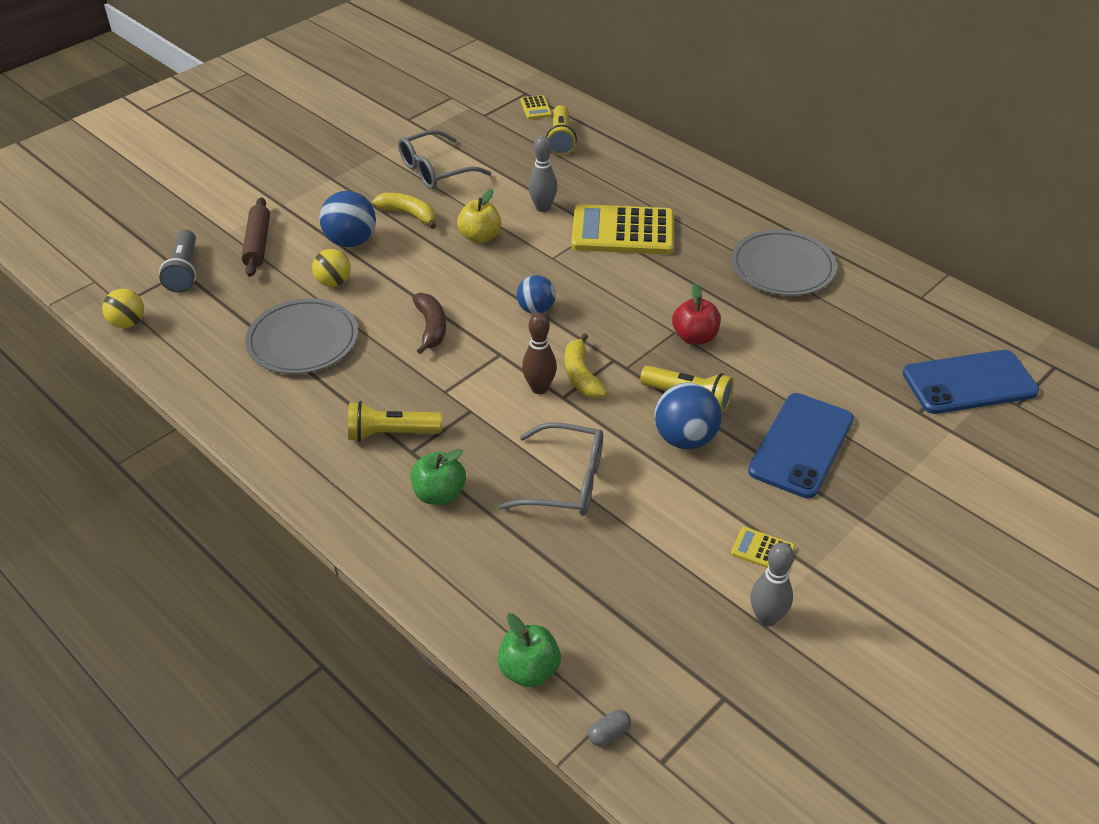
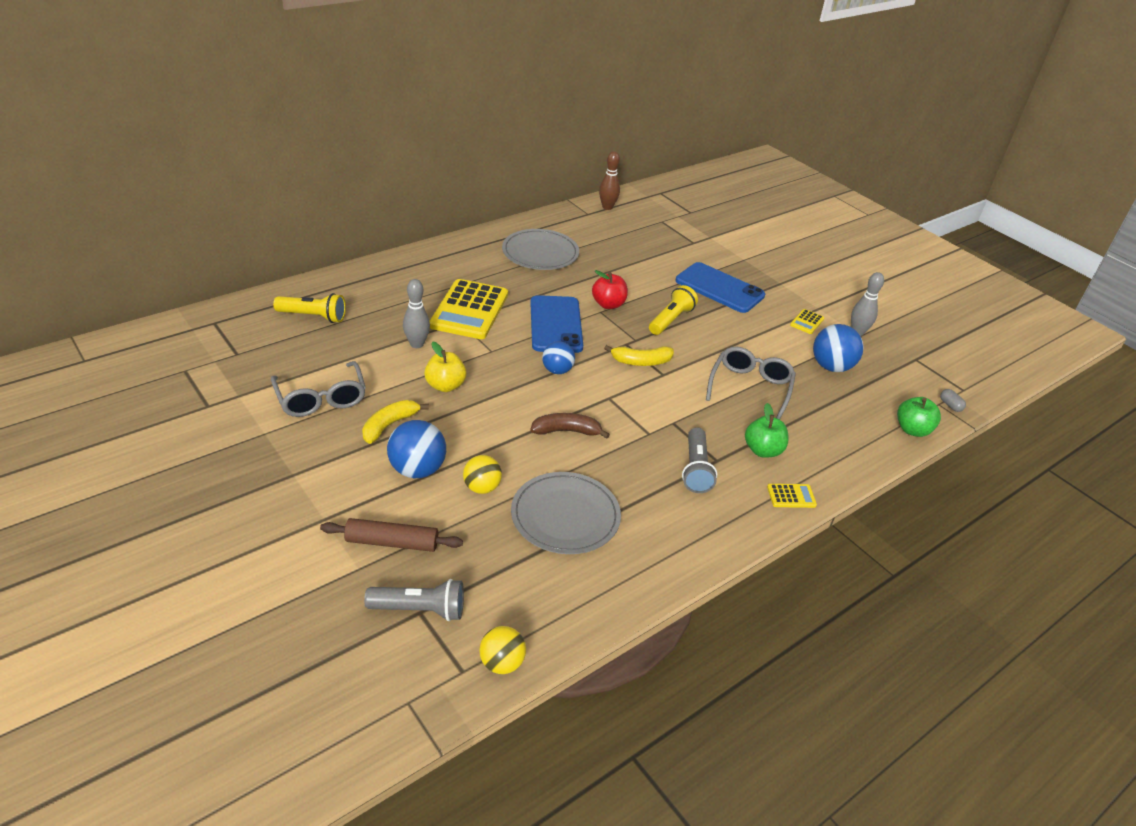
camera: 85 degrees left, 5 degrees down
yellow flashlight [348,401,442,442] -> grey flashlight [682,427,717,493]
yellow calculator [520,95,552,119] -> yellow calculator moved to [767,484,817,508]
brown bowling pin [522,313,557,394] -> brown bowling pin moved to [599,151,620,210]
blue ball [654,383,722,449] -> blue ball moved to [813,324,864,372]
blue phone [903,350,1039,414] -> blue phone moved to [530,295,583,353]

